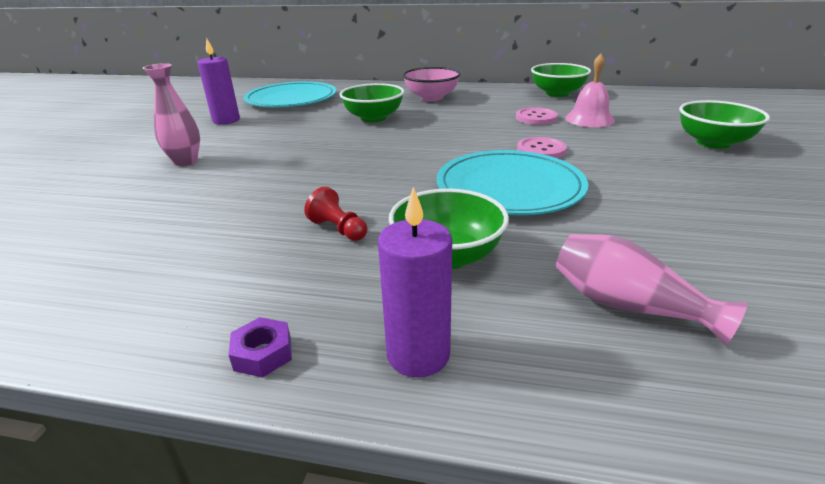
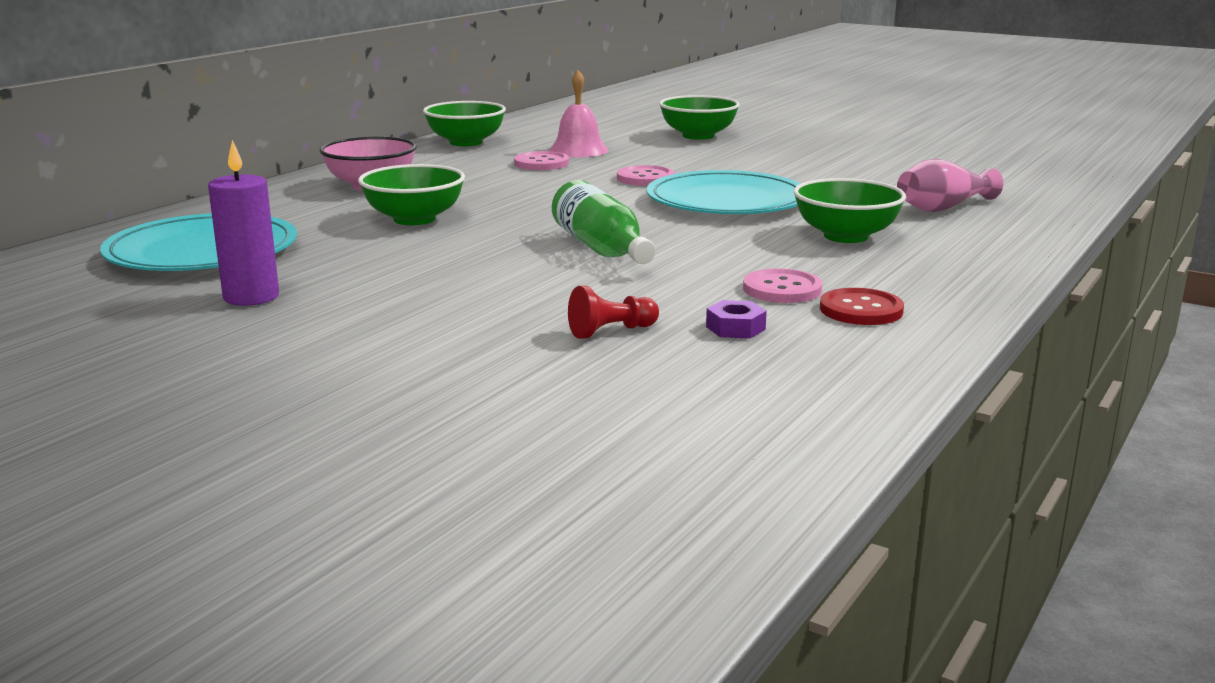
camera: 70 degrees left, 10 degrees down
pink vase [143,63,200,166] -> none
purple nut [228,317,292,378] -> purple nut moved to [706,300,767,339]
red pawn [304,187,367,241] -> red pawn moved to [568,286,659,339]
purple candle [378,187,452,377] -> none
none -> green bottle [552,180,656,264]
none -> pink button [743,269,822,303]
none -> red button [820,288,904,325]

